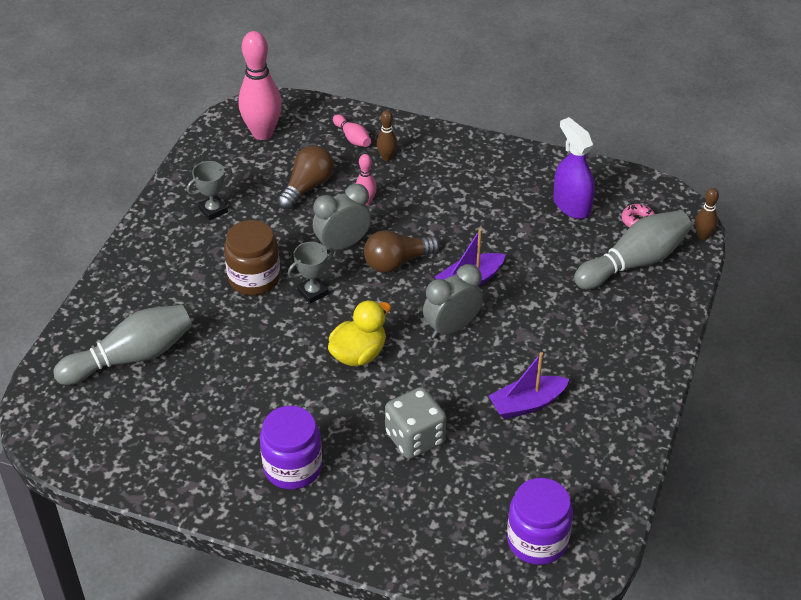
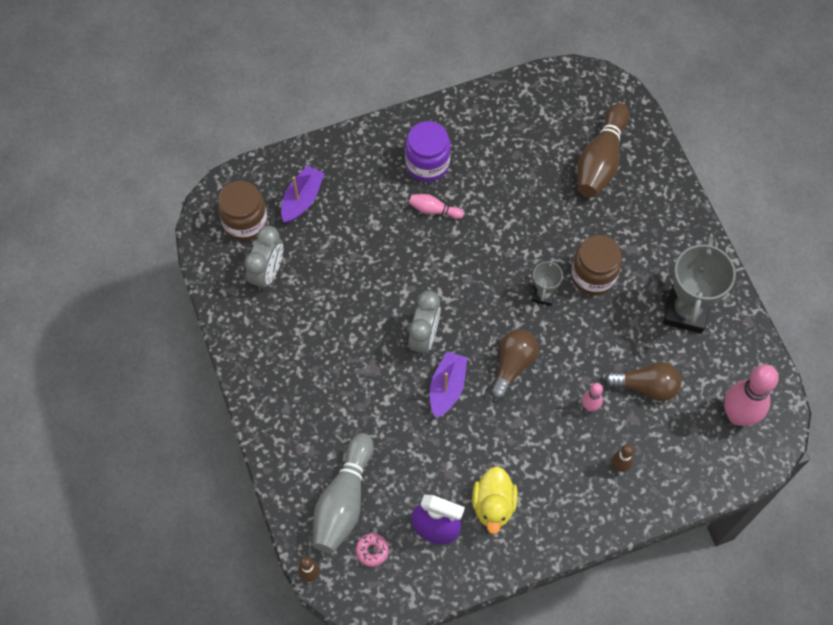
camera: 140 degrees right, 20 degrees up
grey bowling pin [53,305,192,385] -> brown bowling pin [577,103,630,197]
grey trophy [187,161,232,221] -> grey trophy [663,237,736,333], size x1.95
brown light bulb [278,145,334,210] -> brown light bulb turned 75 degrees counterclockwise [604,362,681,401]
grey clock [313,184,372,251] -> grey clock moved to [244,226,283,291]
yellow duck [328,300,391,366] -> yellow duck moved to [472,466,518,534]
pink bowling pin [333,114,371,147] -> pink bowling pin moved to [409,194,464,219]
grey dice [385,387,446,459] -> none
purple boat [489,352,569,419] -> purple boat moved to [281,166,325,223]
purple jar [507,478,573,565] -> brown jar [217,181,268,241]

